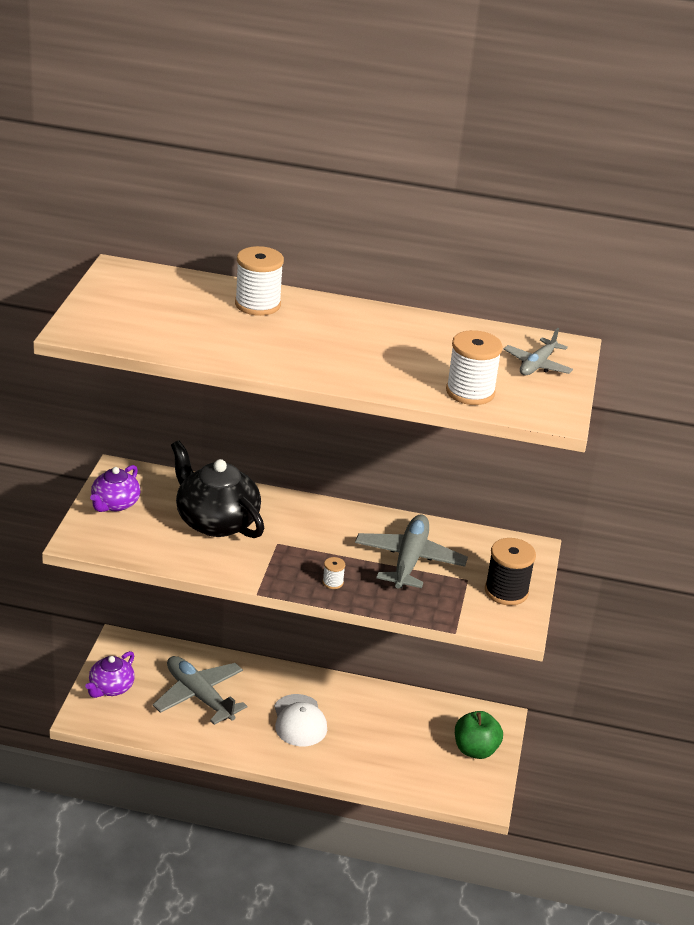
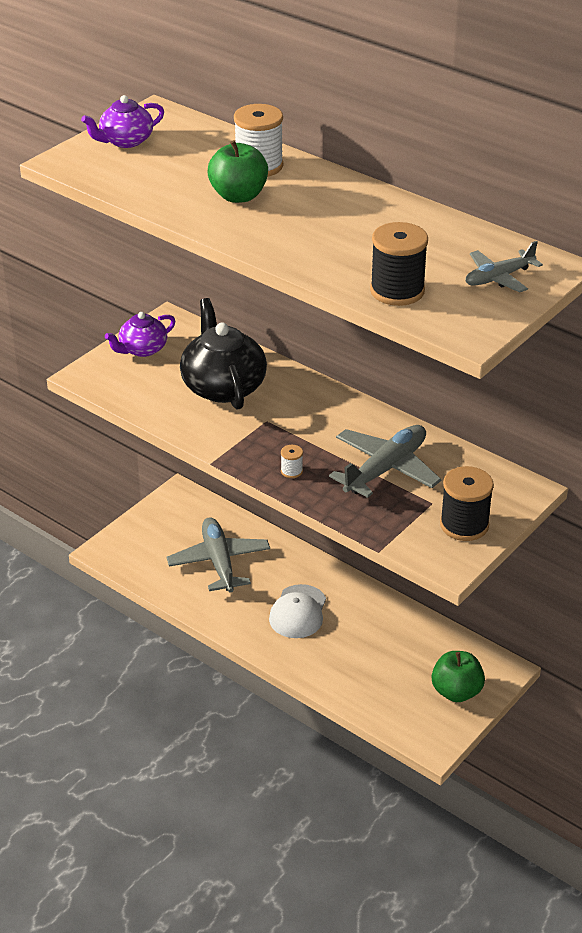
camera: 30 degrees right, 5 degrees up
purple teapot [85,651,135,698] -> purple teapot moved to [81,95,164,148]
white spool [446,330,503,405] -> black spool [370,222,428,306]
none -> green apple [207,140,268,203]

